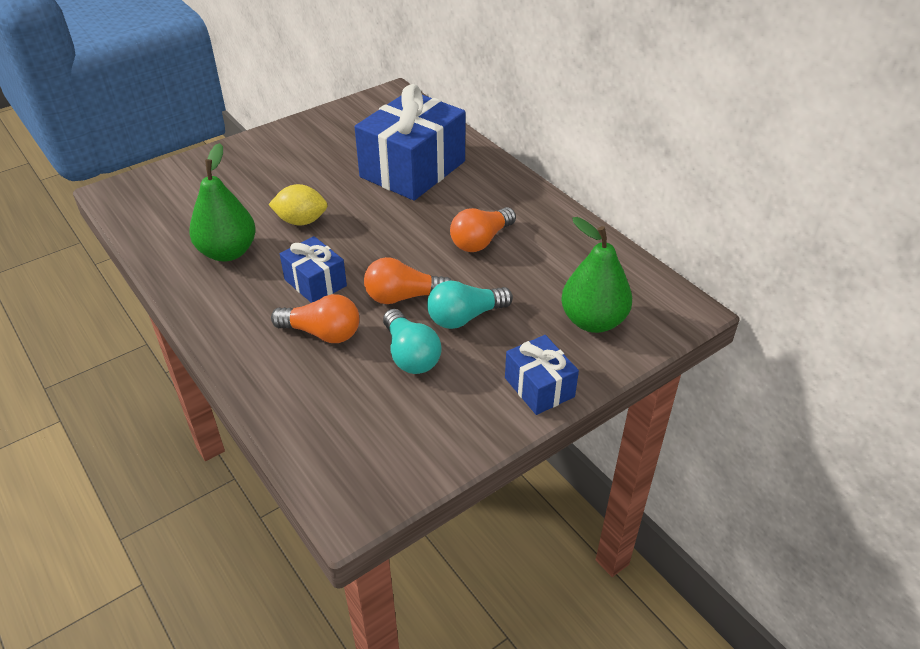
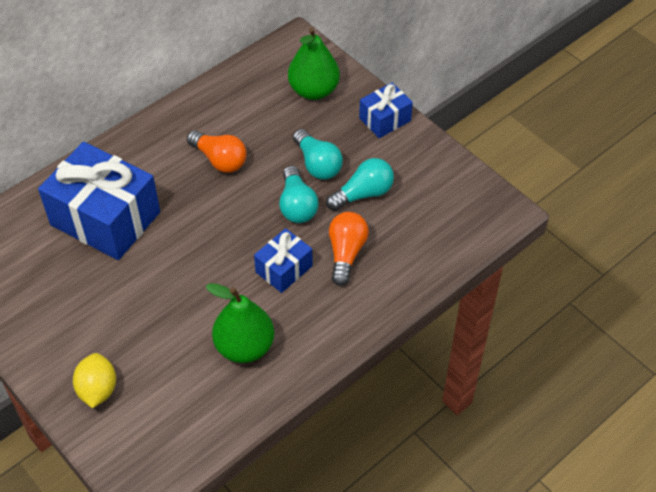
camera: 95 degrees left, 10 degrees up
yellow lemon [268,184,328,226] -> yellow lemon moved to [73,353,116,408]
orange light bulb [364,257,452,304] -> turquoise light bulb [279,166,319,223]

